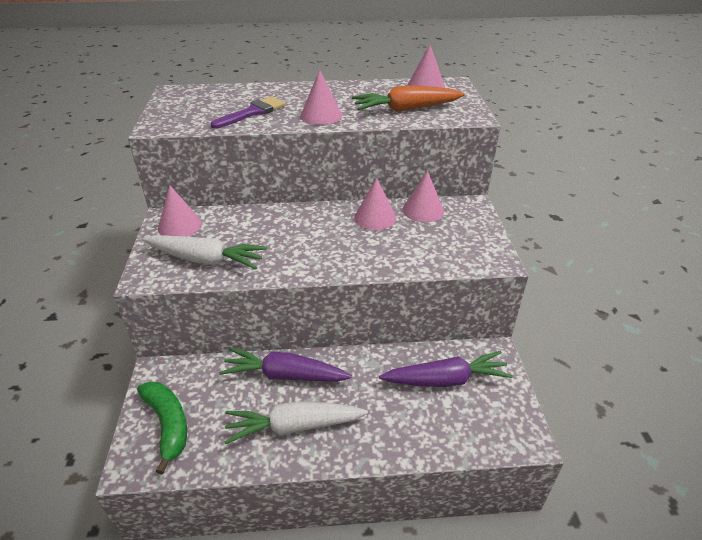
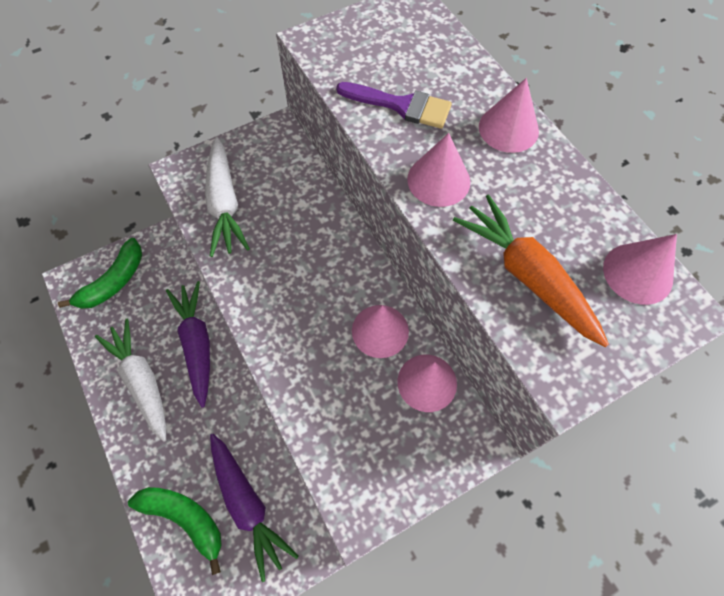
camera: 65 degrees right, 25 degrees up
pink cone [158,186,202,237] -> pink cone moved to [479,78,539,153]
none -> green banana [128,487,222,575]

